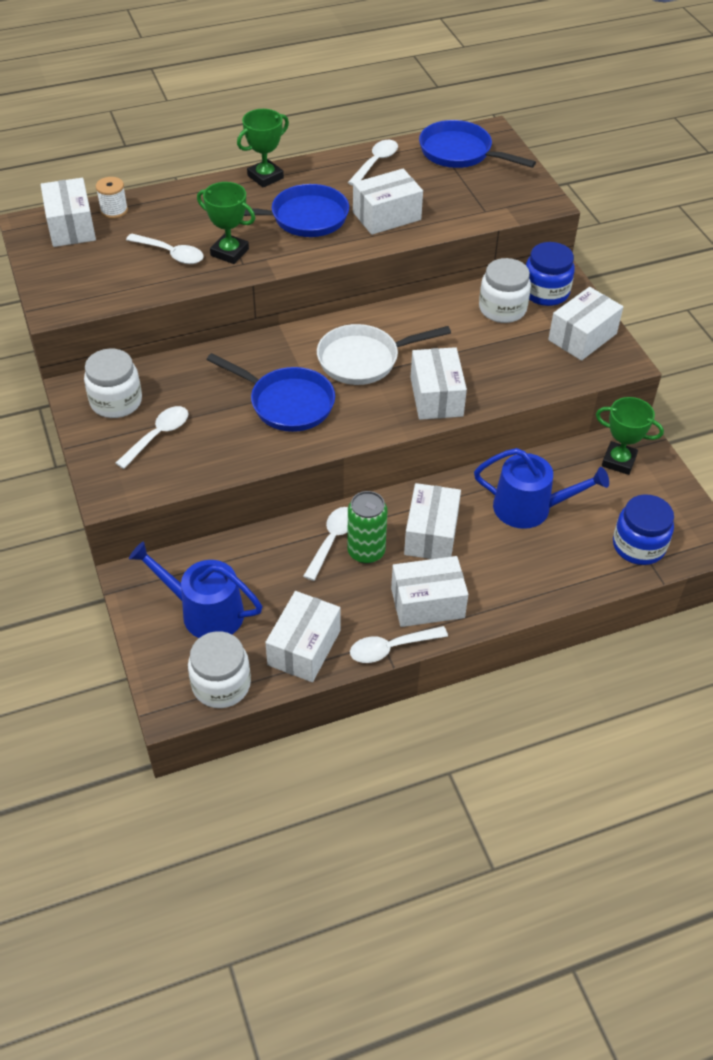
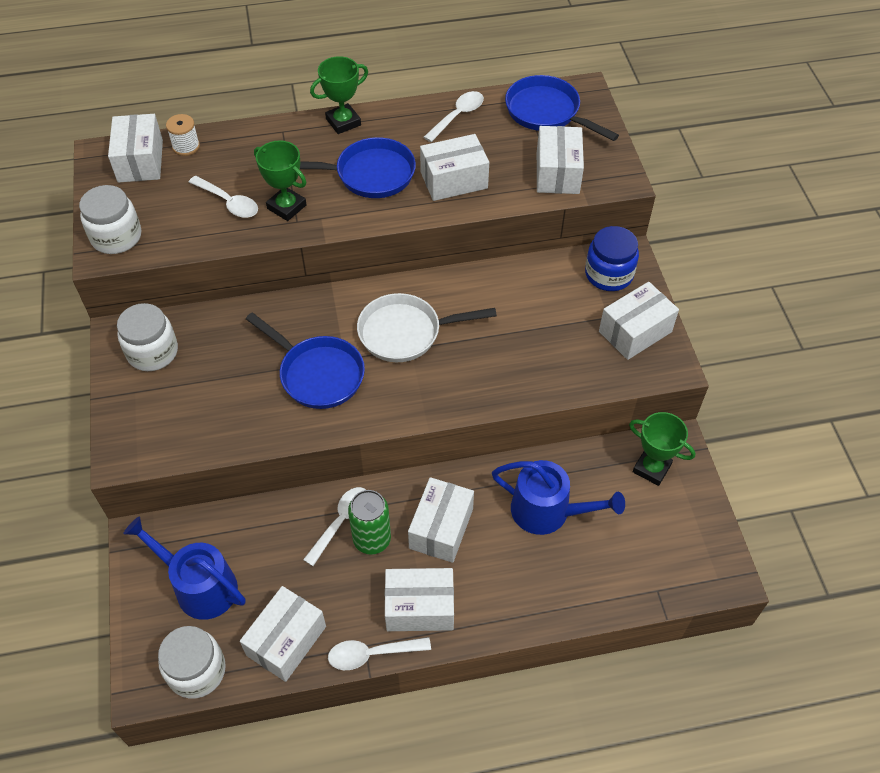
camera: 10 degrees right, 5 degrees up
white spoon [116,406,188,469] -> none
white box [411,347,467,420] -> white box moved to [537,126,584,194]
white jar [479,258,531,323] -> white jar moved to [79,185,141,254]
blue jar [613,494,674,565] -> none

